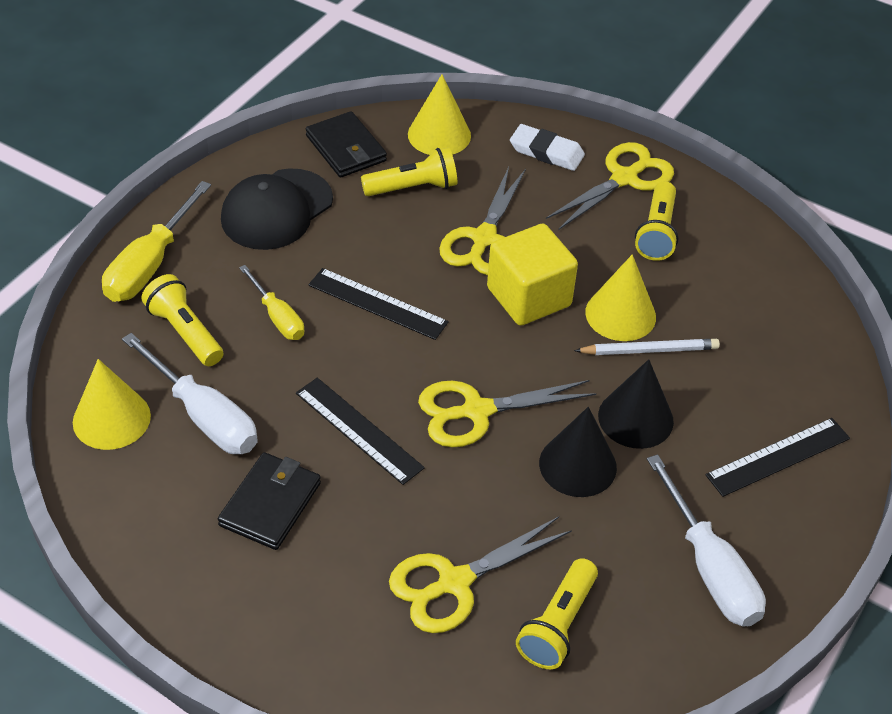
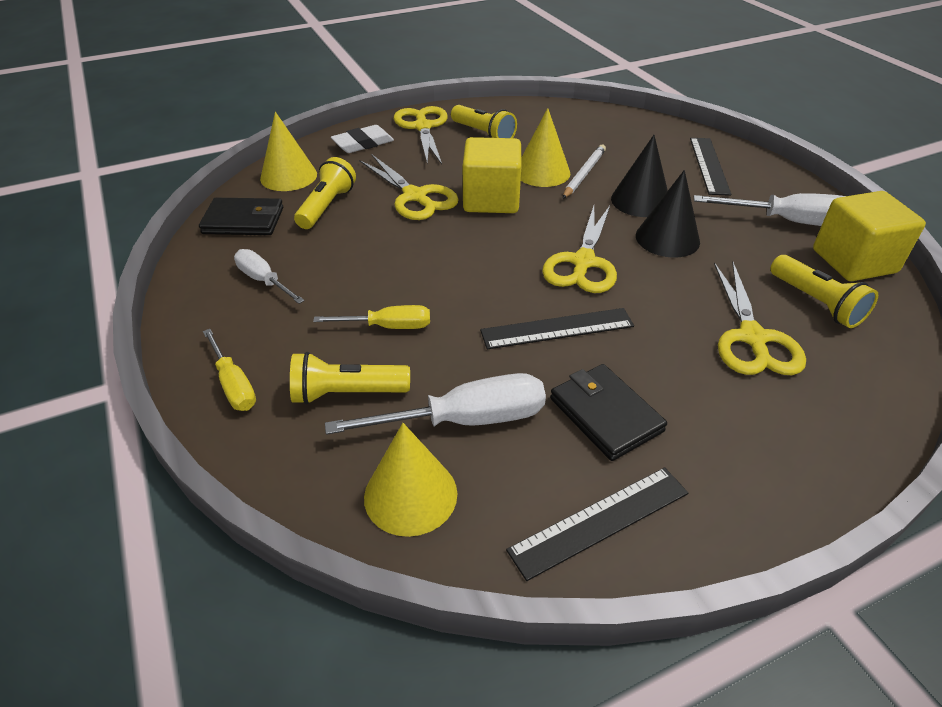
camera: 55 degrees left, 5 degrees down
yellow screwdriver [102,181,211,302] -> yellow screwdriver [203,329,256,411], size x0.61
black cap [221,168,333,250] -> white screwdriver [234,249,305,304]
black ruler [308,268,449,340] -> black ruler moved to [506,467,688,581]
none -> yellow cube [813,191,926,281]

